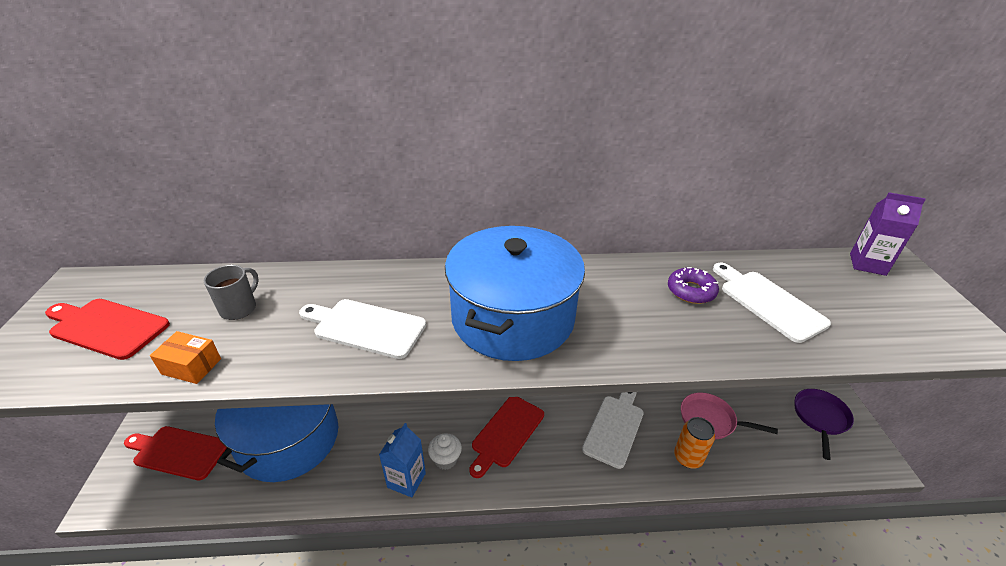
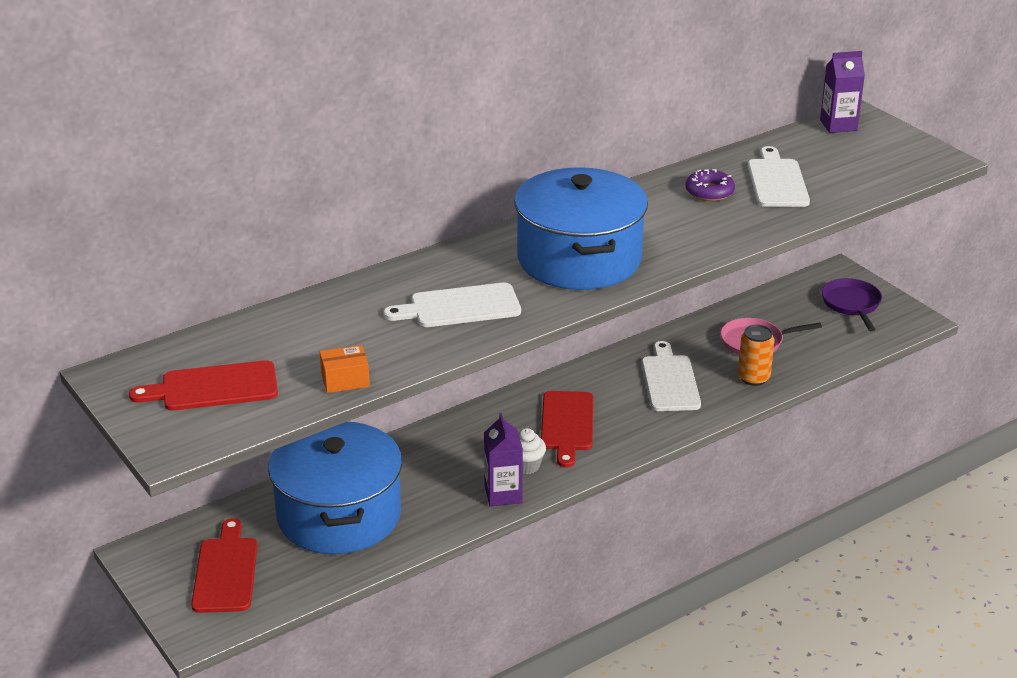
camera: 30 degrees left, 5 degrees down
red cutting board [124,426,227,480] -> red cutting board turned 105 degrees clockwise [191,518,258,613]
grey mug [204,265,259,320] -> none
blue carton [379,423,426,498] -> purple carton [484,413,523,507]
white cutting board [713,263,831,343] -> white cutting board turned 60 degrees clockwise [748,146,810,207]

